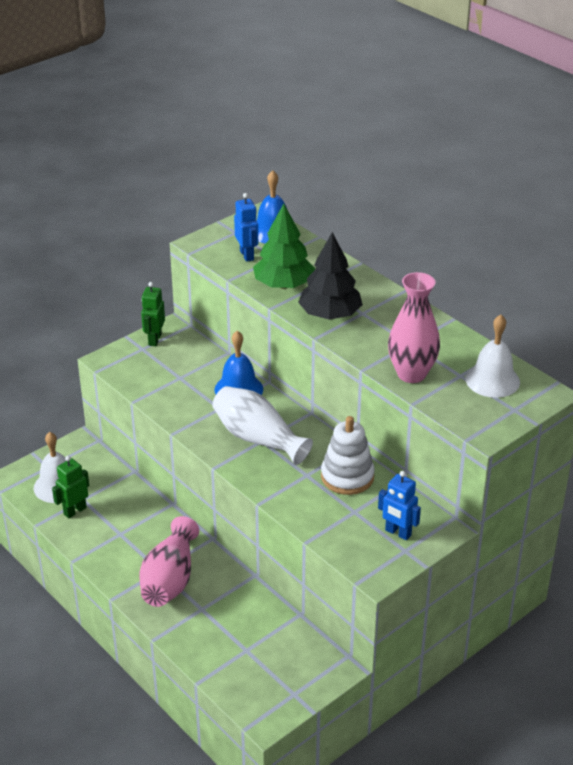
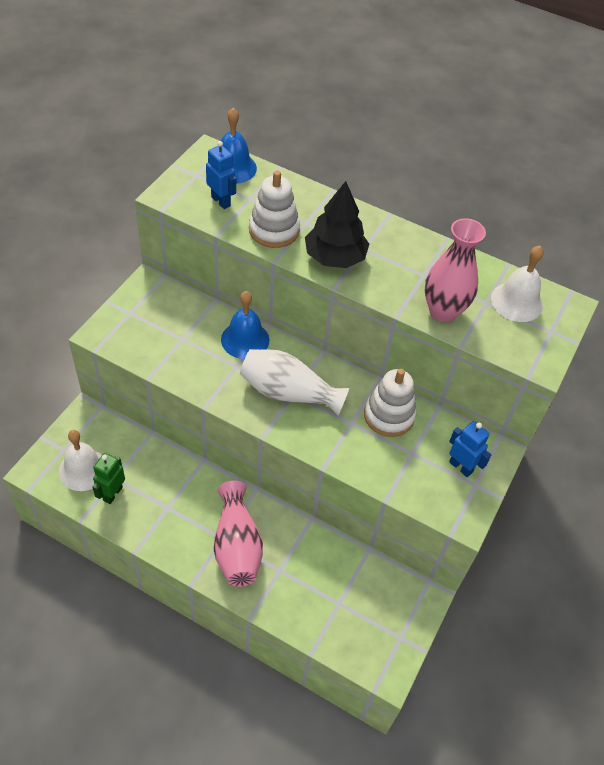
camera: 25 degrees left, 15 degrees up
green robot [141,282,165,346] -> none
green tree [253,204,315,289] -> white stacking toy [249,171,300,248]
blue robot [378,471,421,540] -> blue robot turned 150 degrees counterclockwise [449,421,491,477]

